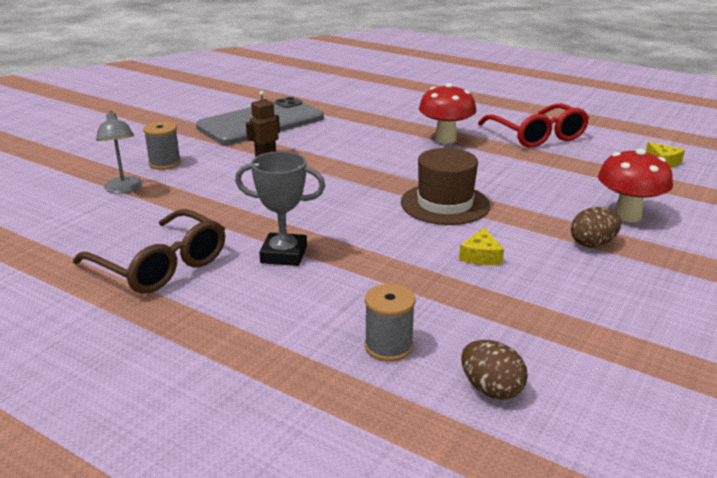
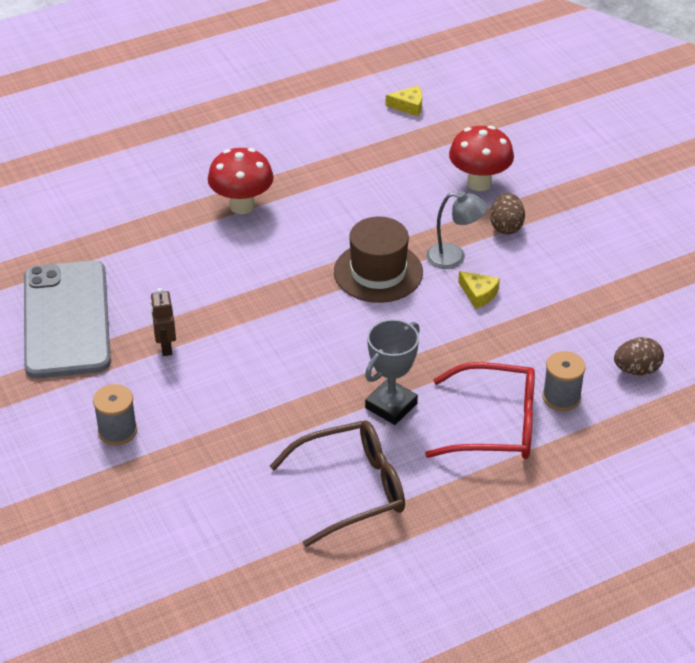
camera: 60 degrees left, 15 degrees up
grey lamp [96,111,143,194] -> grey lamp moved to [426,191,487,269]
red glasses [478,103,589,148] -> red glasses moved to [425,362,535,459]

